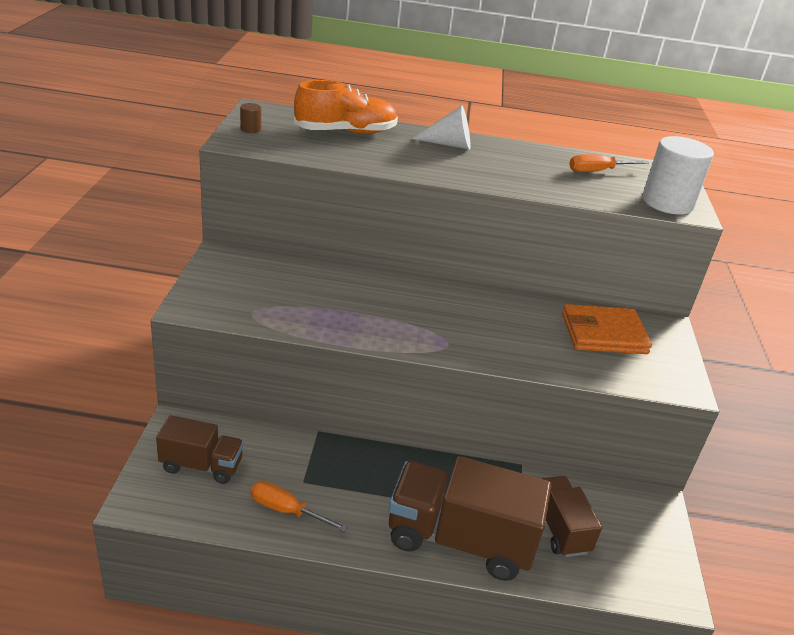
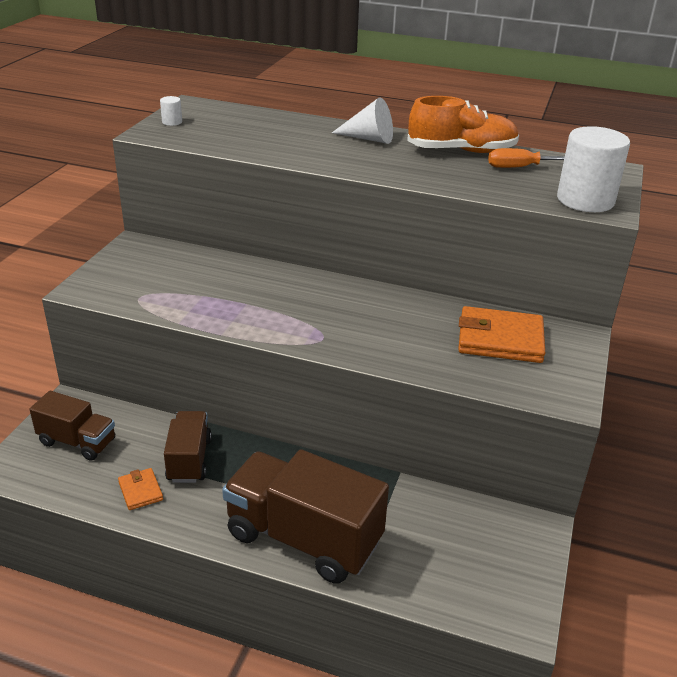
camera: 15 degrees right, 0 degrees up
brown cylinder [240,103,261,133] -> white cylinder [160,96,182,126]
orange screwdriver [251,481,348,532] -> orange wallet [118,468,163,510]
orange shoe [294,80,398,134] -> orange shoe moved to [407,96,519,153]
brown truck [541,476,602,557] -> brown truck moved to [164,411,212,483]

